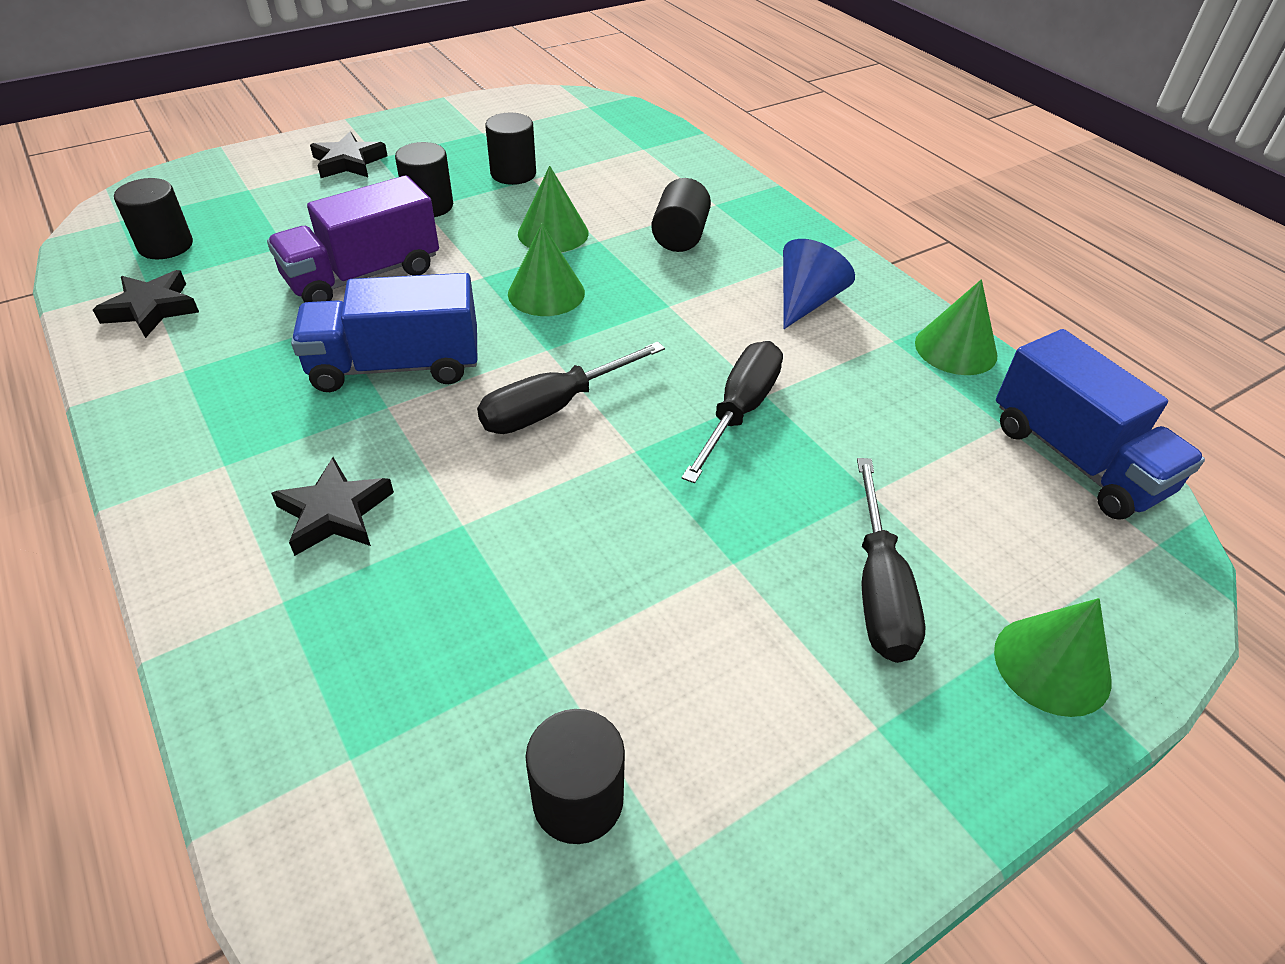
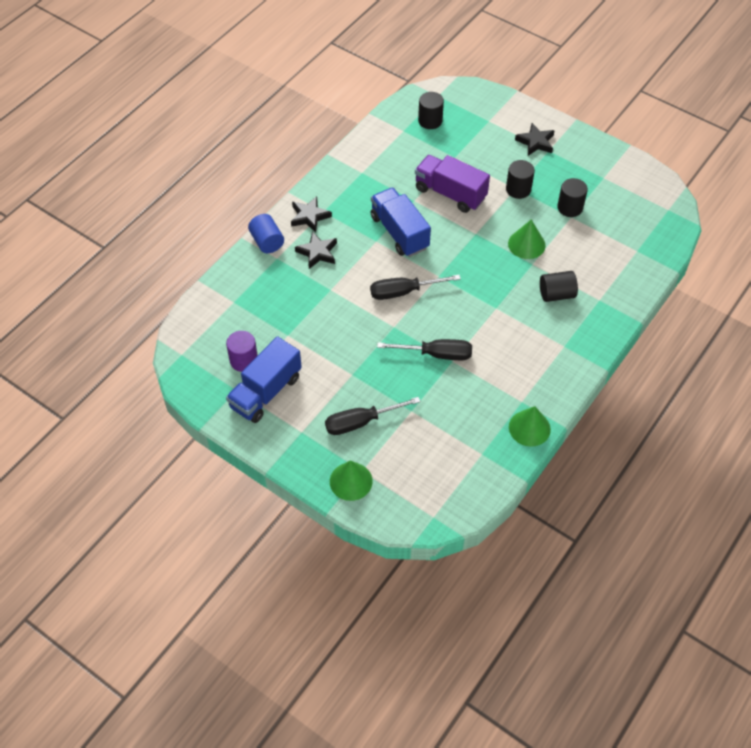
camera: 70 degrees right, 10 degrees up
black star [93,270,199,338] -> black star moved to [291,196,332,233]
black screwdriver [477,341,665,434] -> black screwdriver turned 45 degrees counterclockwise [370,275,461,300]
green cone [508,223,585,316] -> none
black cylinder [525,709,625,844] -> purple cylinder [226,331,258,372]
blue cone [783,239,855,329] -> none
blue truck [996,329,1205,520] -> blue truck moved to [226,336,302,423]
none -> blue cylinder [248,214,284,253]

